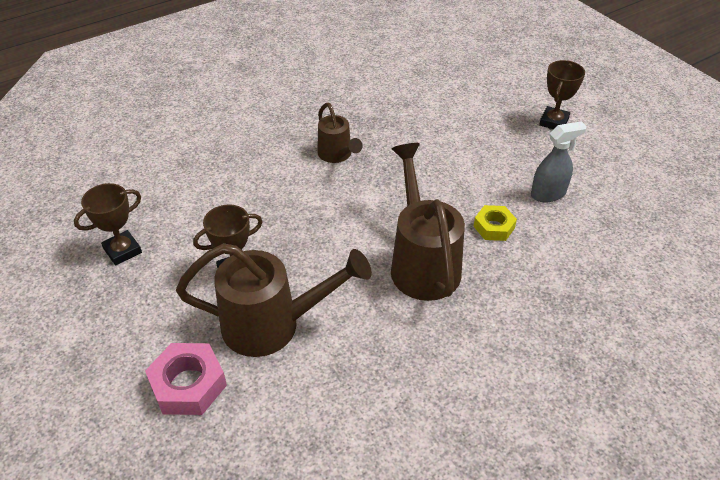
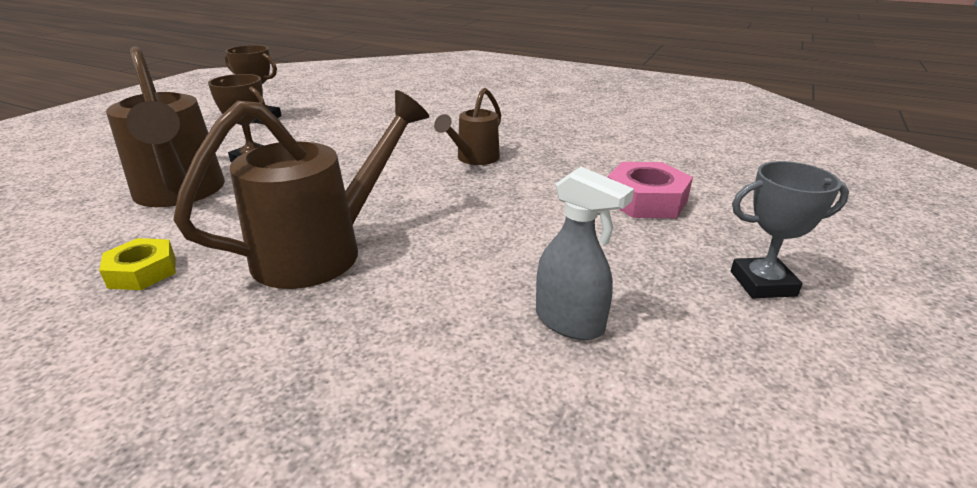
camera: 60 degrees right, 15 degrees down
pink nut [145,343,227,415] -> pink nut moved to [607,162,693,218]
yellow nut [473,205,517,241] -> yellow nut moved to [99,238,175,290]
brown trophy [539,60,585,129] -> grey trophy [731,161,849,298]

